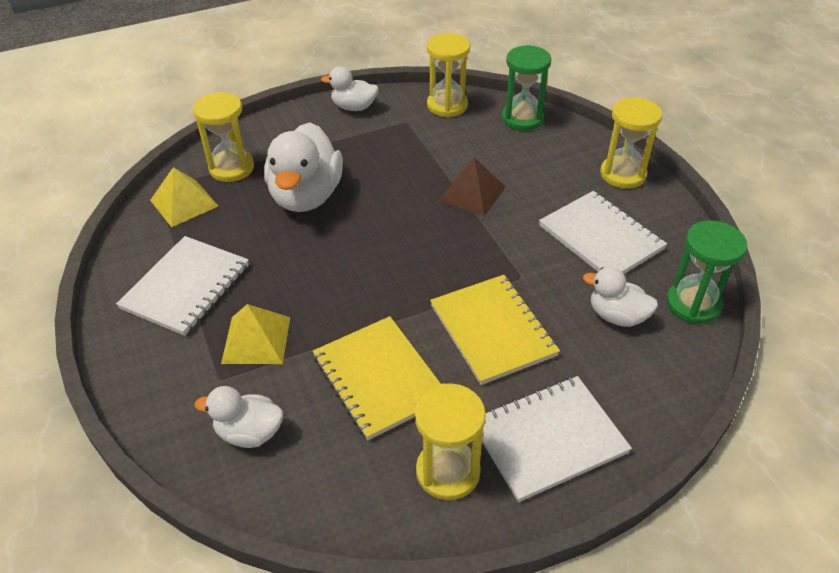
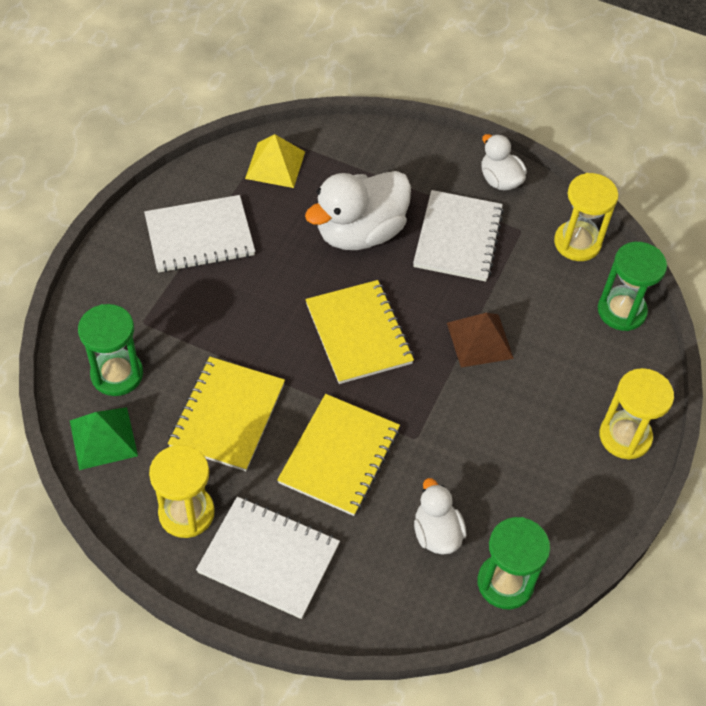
camera: 45 degrees right, 10 degrees up
yellow hourglass [193,92,254,182] -> none
white duck [194,386,283,448] -> green hourglass [78,304,143,396]
yellow pyramid [221,304,290,364] -> none
white notebook [539,191,667,274] -> white notebook moved to [413,190,504,282]
none -> green pyramid [70,407,138,470]
none -> yellow notebook [305,280,414,384]

